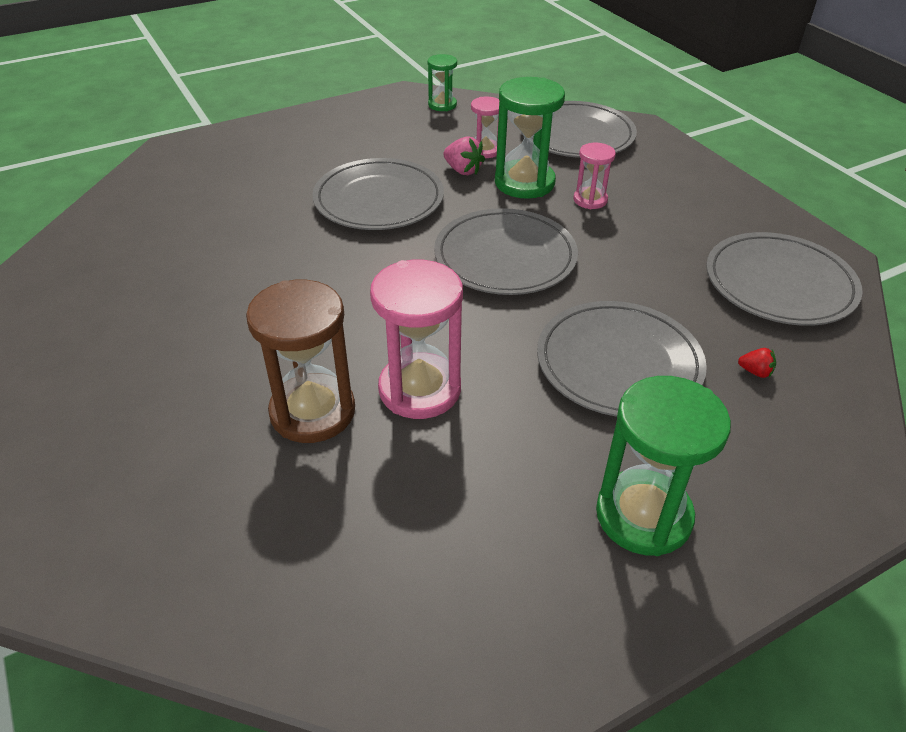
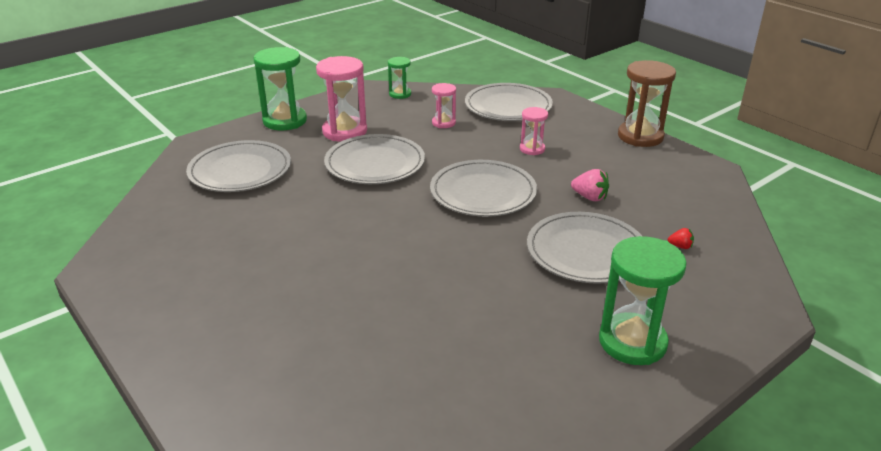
camera: 10 degrees left, 10 degrees down
brown hourglass [246,280,355,443] -> brown hourglass moved to [618,60,676,147]
pink hourglass [370,260,463,419] -> pink hourglass moved to [316,56,367,142]
pink strawberry [443,136,485,175] -> pink strawberry moved to [571,169,609,201]
green hourglass [495,77,565,199] -> green hourglass moved to [253,47,307,131]
grey plate [706,232,863,326] -> grey plate moved to [186,140,291,192]

